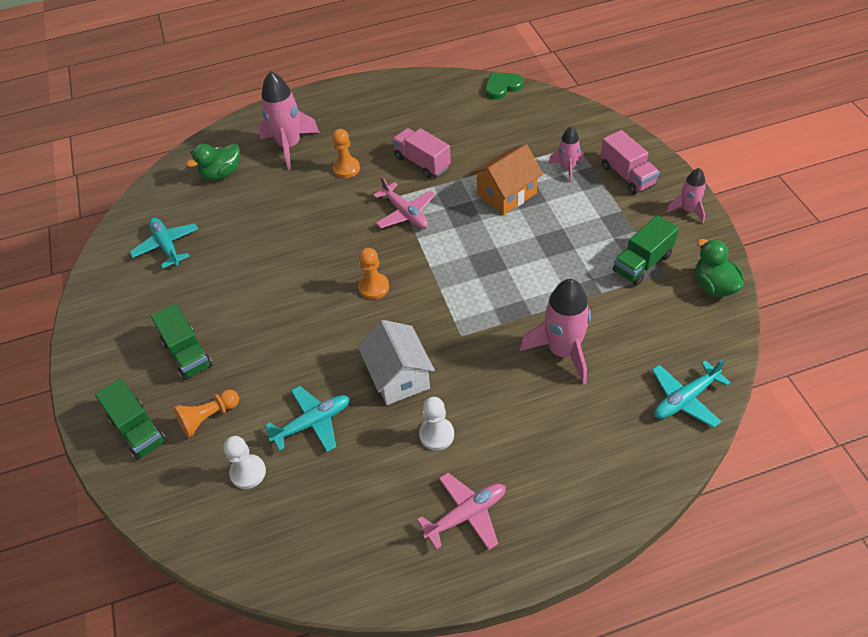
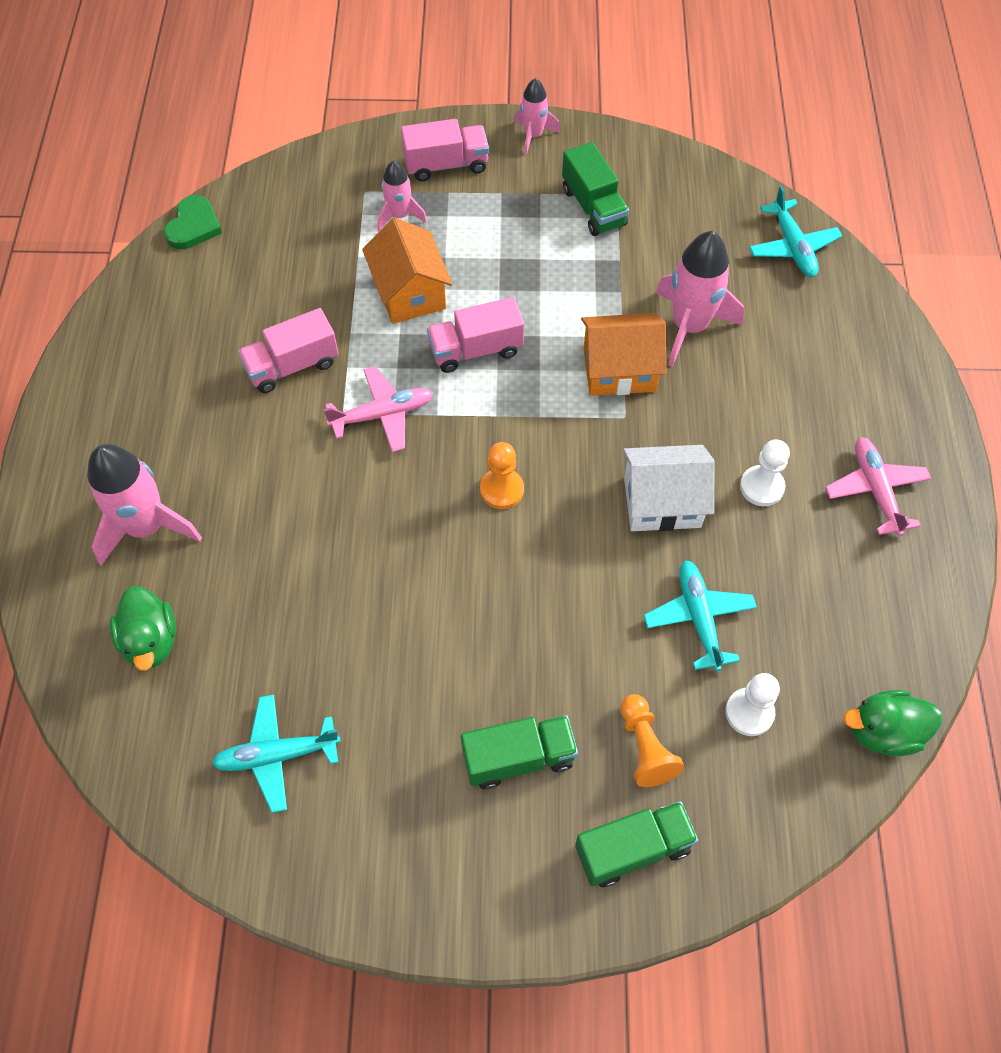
camera: 75 degrees left, 10 degrees up
orange pawn [332,129,360,178] -> none
green heart [485,72,523,100] -> green heart turned 150 degrees counterclockwise [164,195,222,249]
green duck [695,239,744,297] -> green duck moved to [844,690,942,756]
none -> pink truck [427,297,524,373]
none -> orange house [581,313,667,396]

